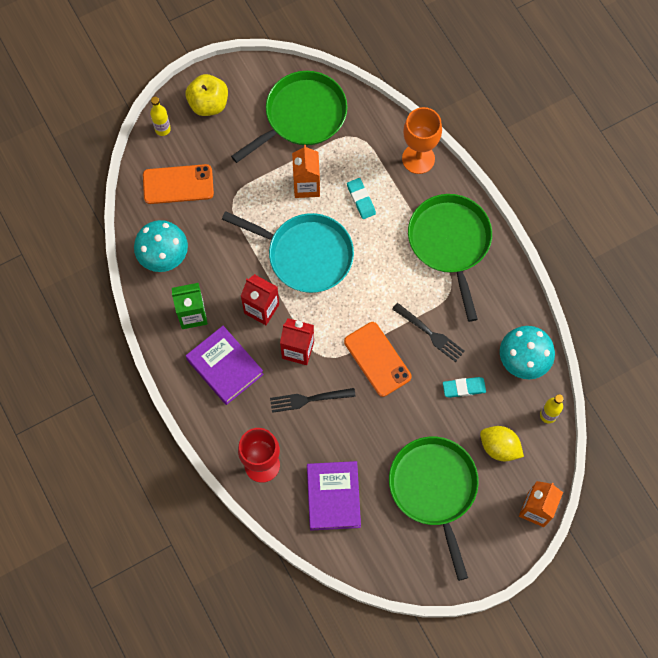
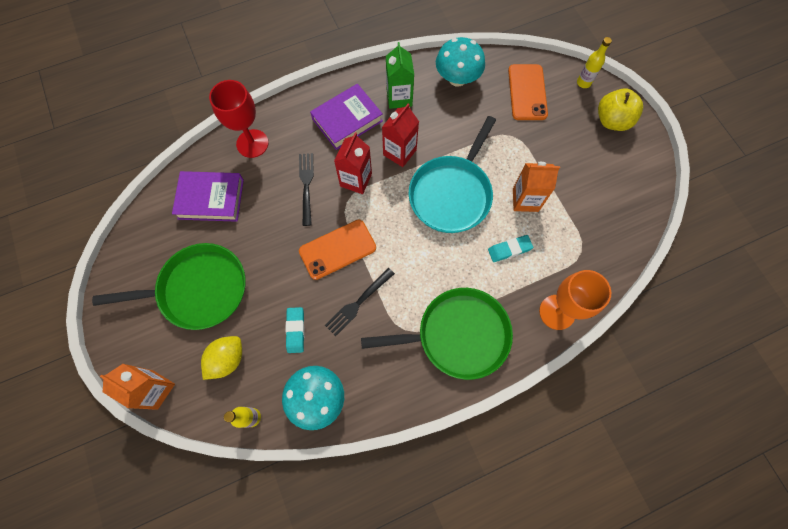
camera: 95 degrees right, 0 degrees up
green pan [231,71,348,163] -> none

